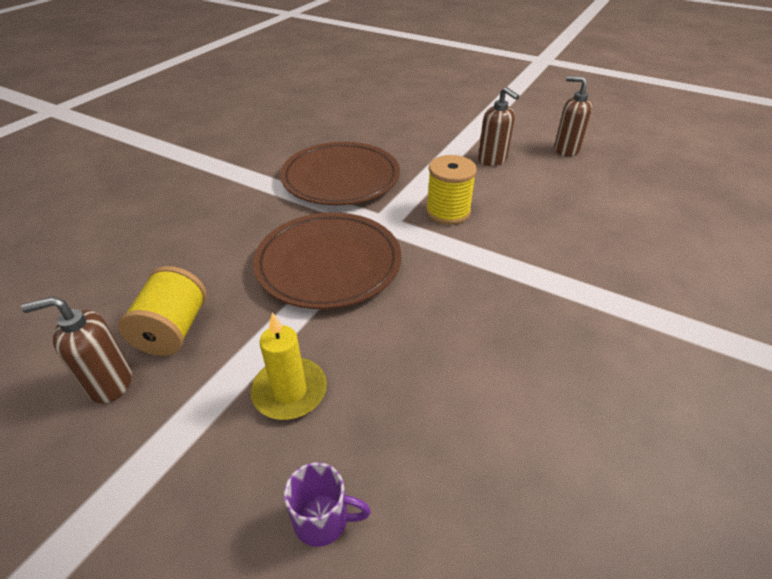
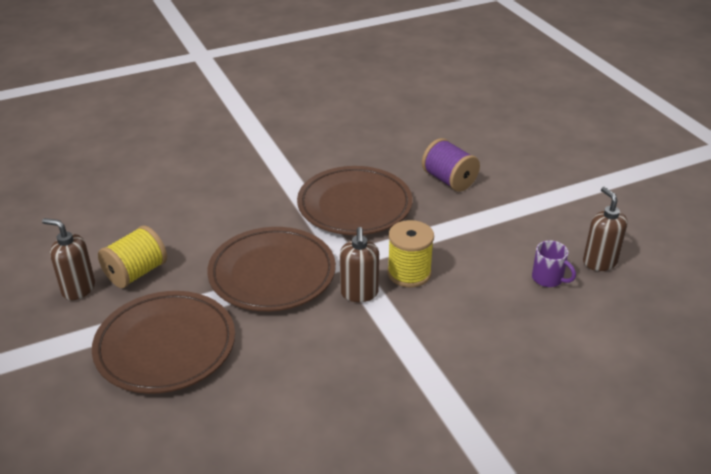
camera: 35 degrees right, 5 degrees down
yellow candle [251,312,327,420] -> brown plate [92,291,235,394]
purple mug [284,462,371,547] -> purple mug moved to [532,240,576,287]
brown soap dispenser [478,87,519,166] -> brown soap dispenser moved to [340,227,379,302]
none -> purple spool [422,138,480,192]

